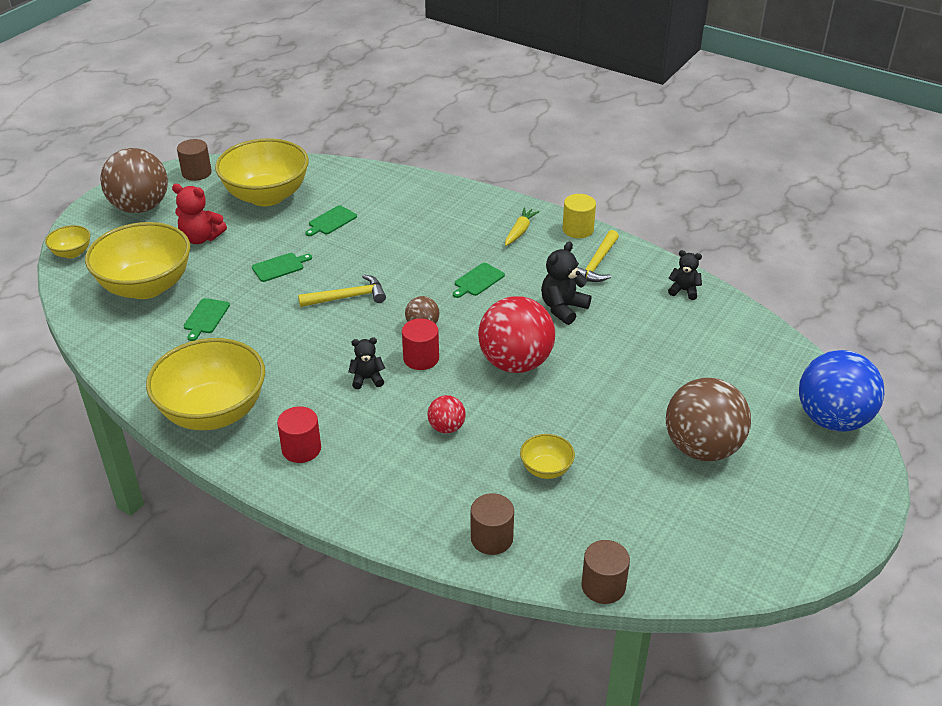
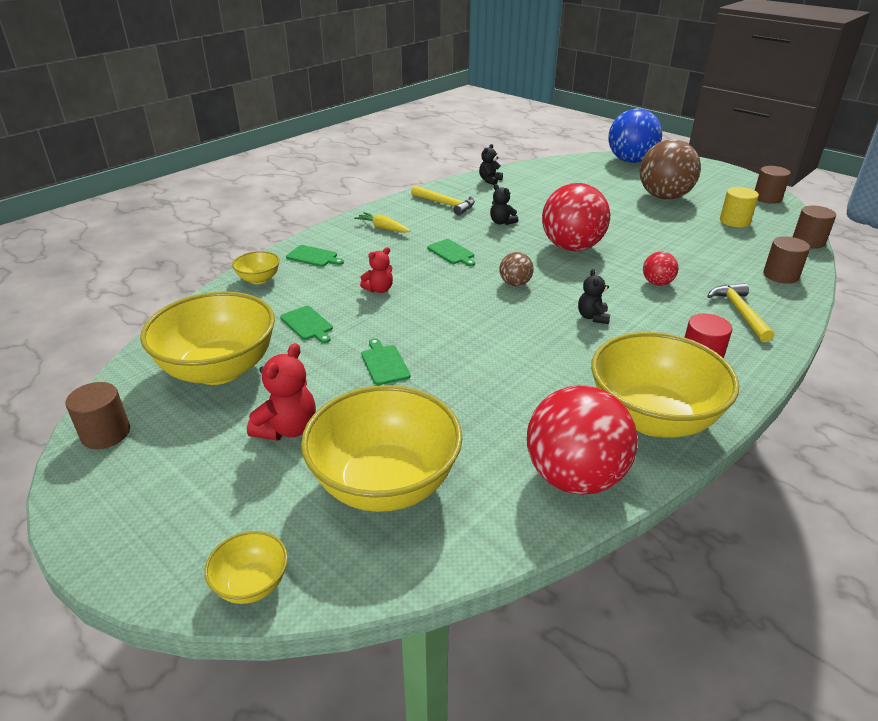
camera: 80 degrees left, 5 degrees down
brown ball [100,148,168,213] -> none
green cutting board [184,298,230,341] -> green cutting board moved to [286,245,344,267]
yellow hammer [298,274,386,307] -> yellow hammer moved to [707,283,774,342]
red cylinder [402,318,439,370] -> none
yellow bowl [520,434,575,479] -> yellow bowl moved to [232,251,280,284]
black teddy bear [541,242,591,325] -> black teddy bear [490,184,518,225], size x0.64
yellow cylinder [562,194,596,238] -> yellow cylinder moved to [720,187,759,227]
none -> red teddy bear [360,247,393,293]
none -> red ball [527,386,638,495]
none -> brown cylinder [755,166,791,204]

